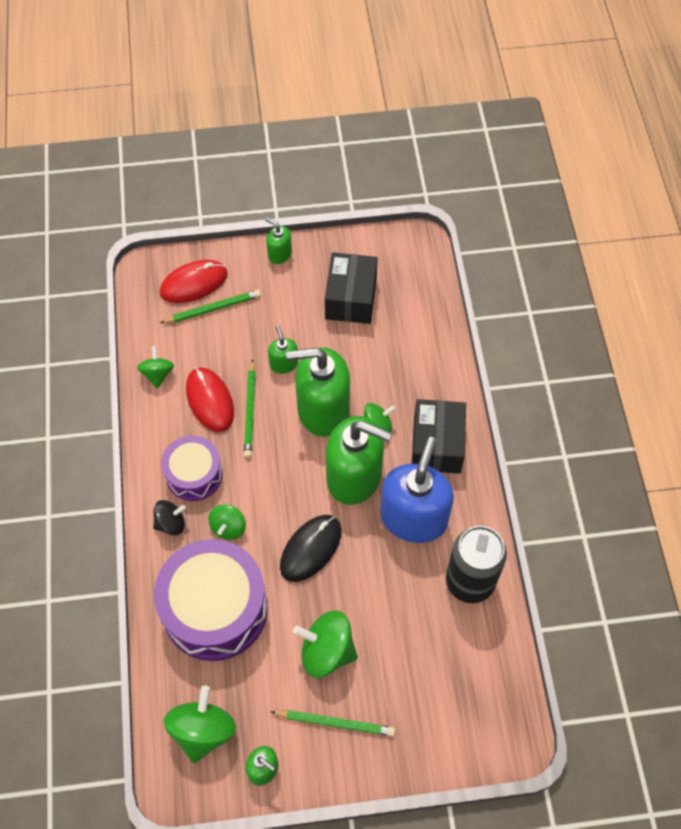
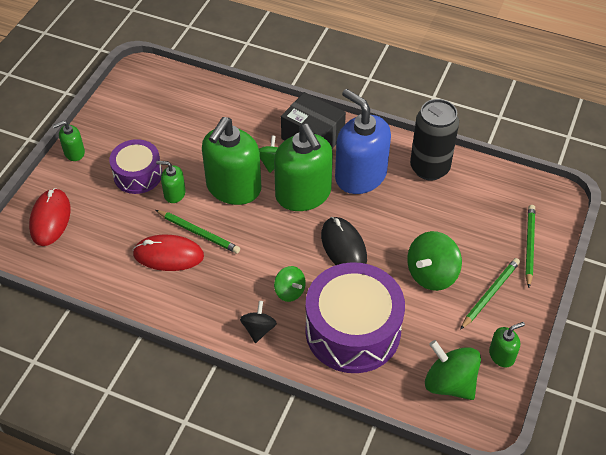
camera: 60 degrees left, 10 degrees down
green spinning top [137,346,174,388] -> none
green pencil [160,290,261,323] -> green pencil moved to [525,205,535,288]
purple drum [161,436,223,501] -> purple drum moved to [109,139,162,194]
black box [325,252,378,324] -> none
green soap dispenser [326,416,392,505] -> green soap dispenser turned 105 degrees clockwise [274,124,333,211]

